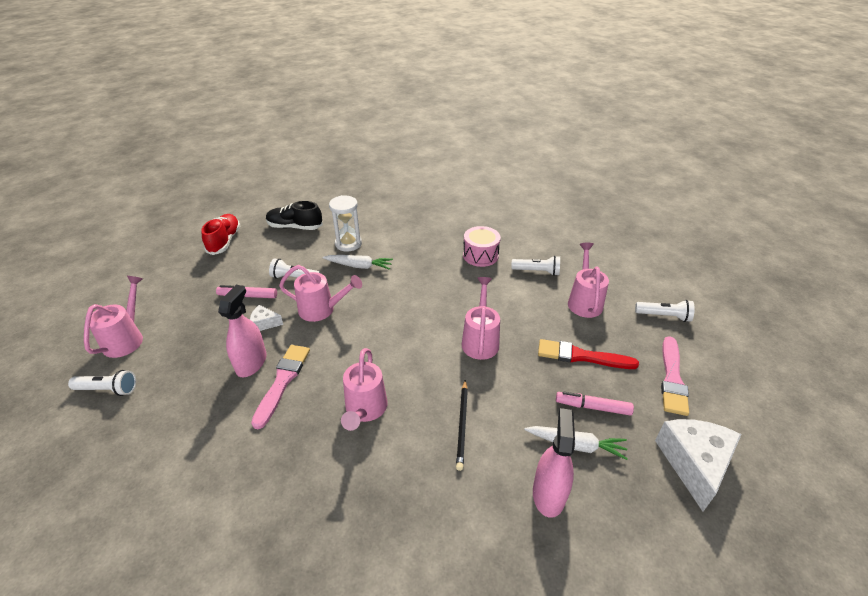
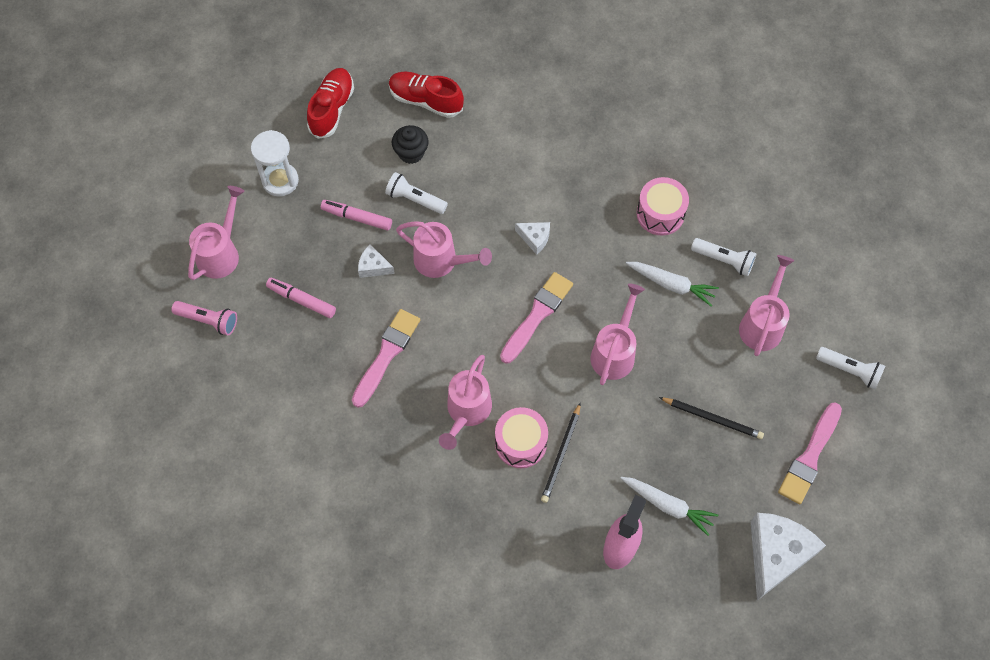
camera: 15 degrees right, 25 degrees up
white flashlight [68,370,136,396] -> pink flashlight [171,301,237,335]
pink spray bottle [218,285,267,377] -> none
black shoe [266,201,323,230] -> red shoe [389,71,464,118]
white carrot [323,255,393,270] -> white carrot moved to [626,262,719,306]
white hourglass [329,195,362,252] -> white hourglass moved to [251,130,299,197]
red brush [538,339,639,369] -> none
pink marker [556,392,634,415] -> pink marker moved to [266,278,336,318]
none -> black cupcake [392,125,429,164]
none -> pink drum [495,407,548,468]
none -> pink brush [500,272,573,364]
none -> white cheese [515,222,550,255]
none -> black pencil [659,397,764,439]

